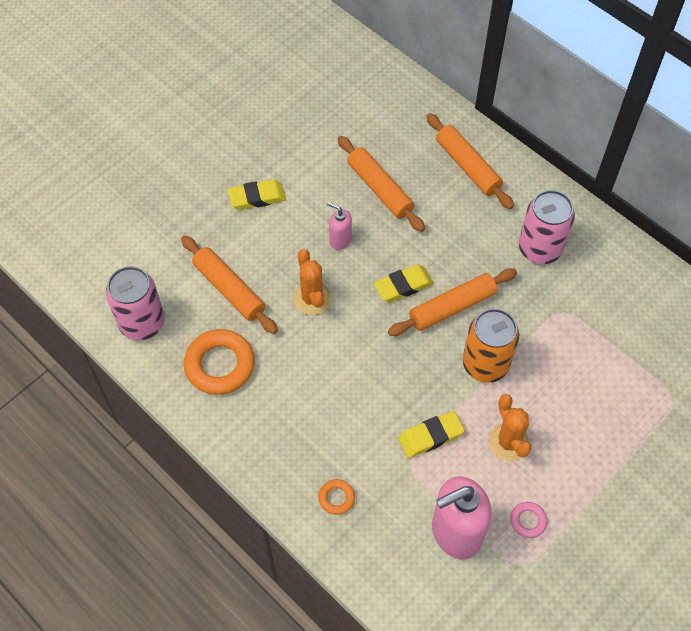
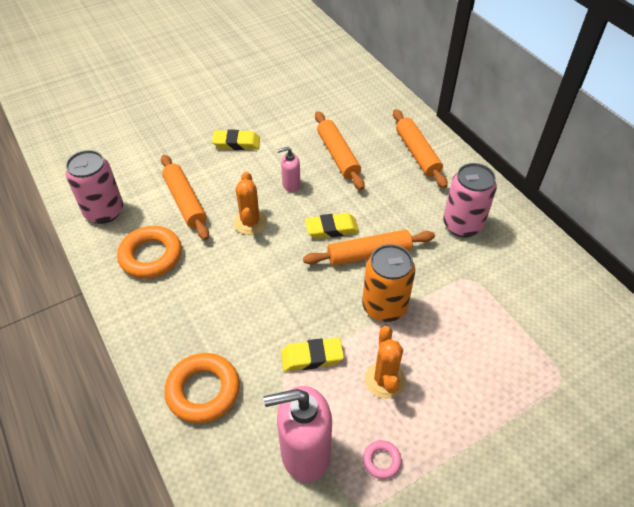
camera: 15 degrees right, 10 degrees down
orange ring [318,479,355,515] -> orange ring [165,353,240,423], size x2.06
pink soap dispenser [327,202,352,250] -> pink soap dispenser turned 60 degrees counterclockwise [277,147,300,192]

